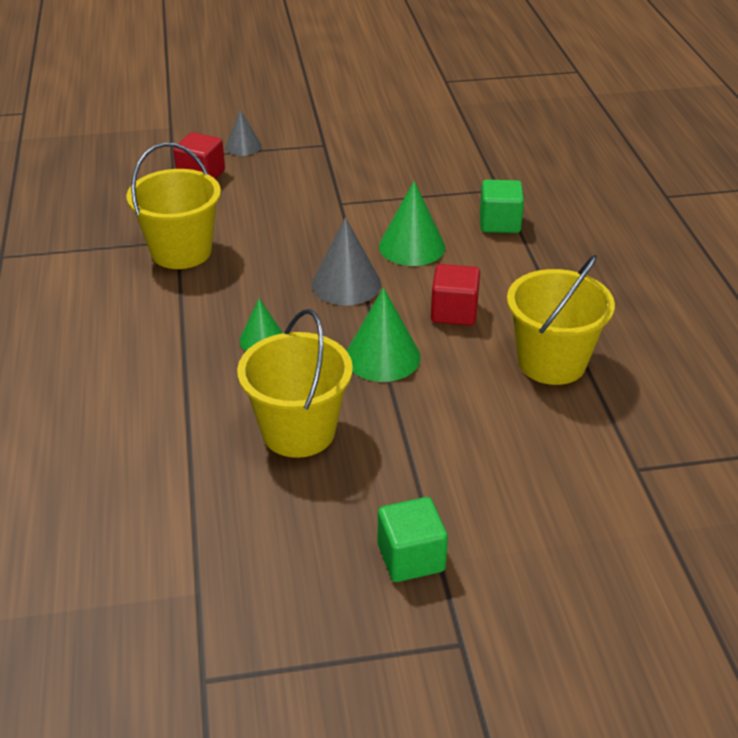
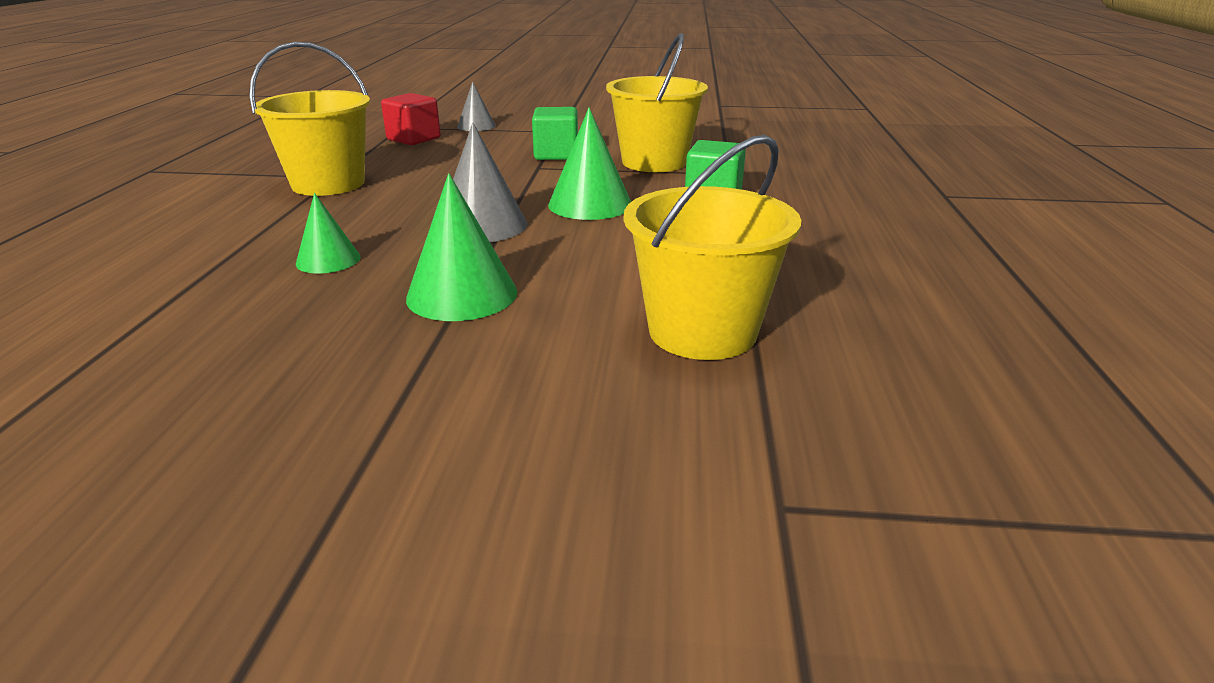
camera: 15 degrees right, 10 degrees down
yellow bucket [237,309,353,458] -> yellow bucket moved to [606,33,708,172]
green cube [378,497,448,582] -> green cube moved to [532,107,578,160]
red cube [431,264,480,326] -> none

